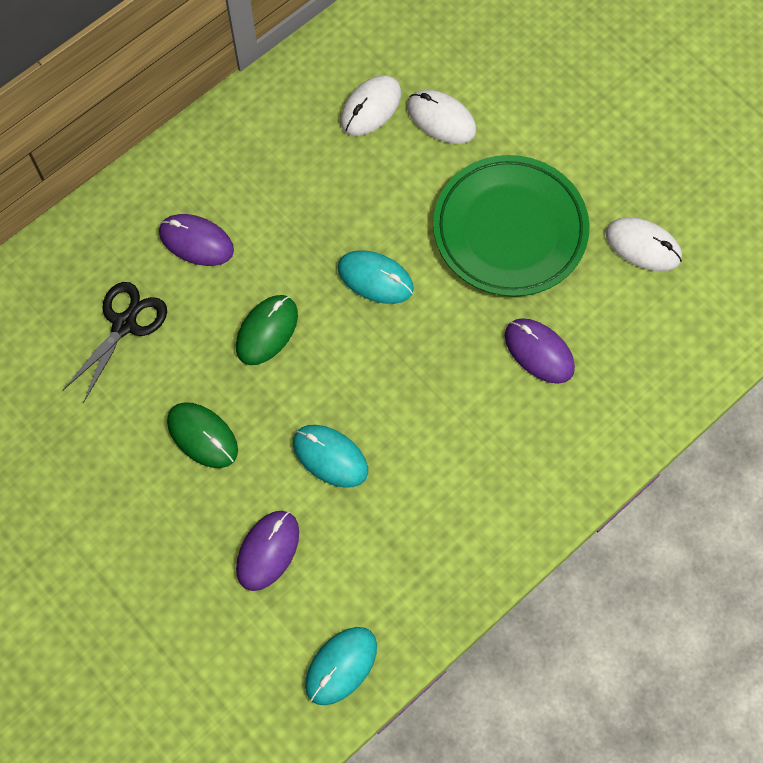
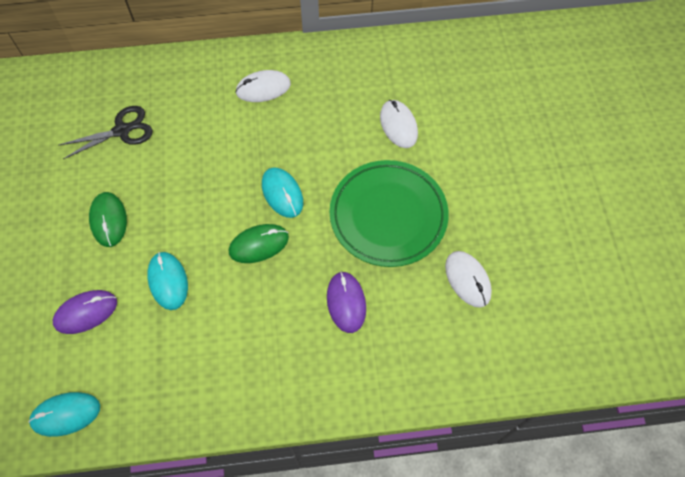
camera: 35 degrees right, 5 degrees down
purple mouse [159,214,234,266] -> none
green mouse [236,295,298,365] -> green mouse moved to [229,224,289,263]
white mouse [340,75,401,136] -> white mouse moved to [235,70,291,102]

